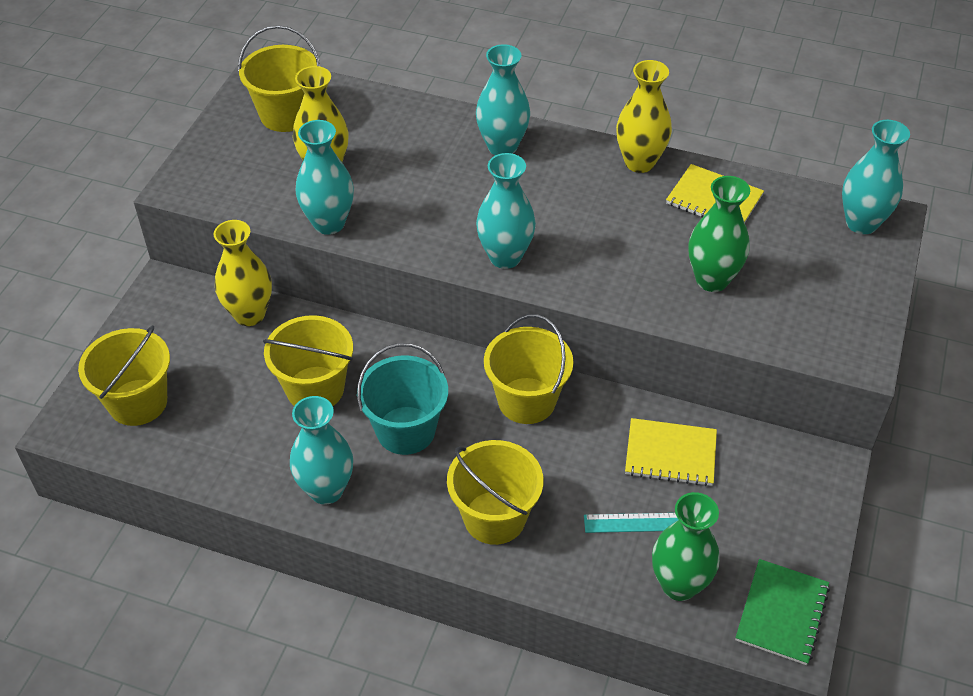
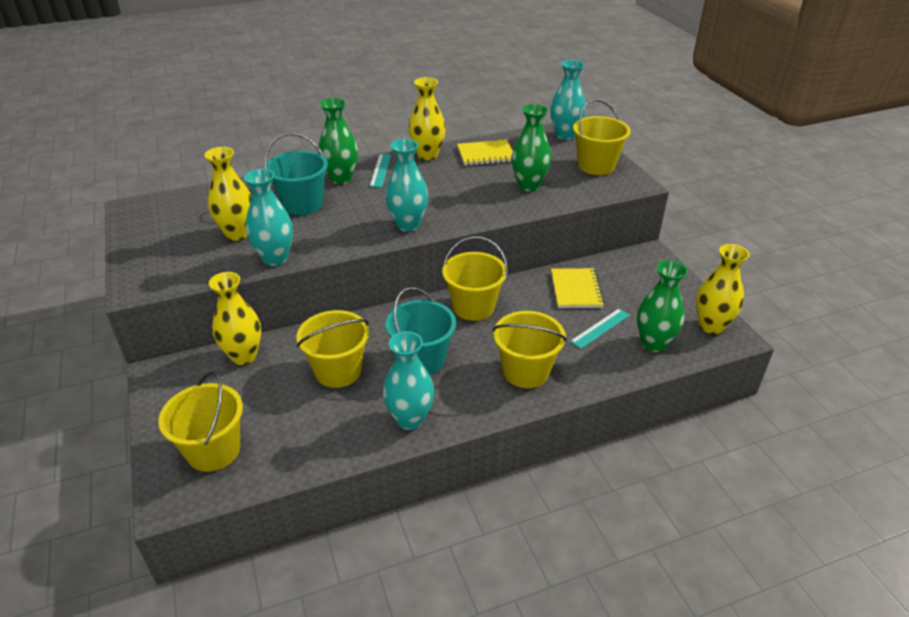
camera: 40 degrees left, 10 degrees down
yellow bucket [238,25,320,132] -> yellow bucket moved to [573,99,631,175]
turquoise vase [476,44,530,155] -> green vase [319,98,358,184]
yellow notebook [625,418,717,486] -> yellow notebook turned 60 degrees counterclockwise [551,268,604,308]
green notebook [735,559,830,665] -> yellow vase [696,244,750,334]
none -> turquoise bucket [264,133,328,215]
none -> turquoise ruler [370,154,391,187]

